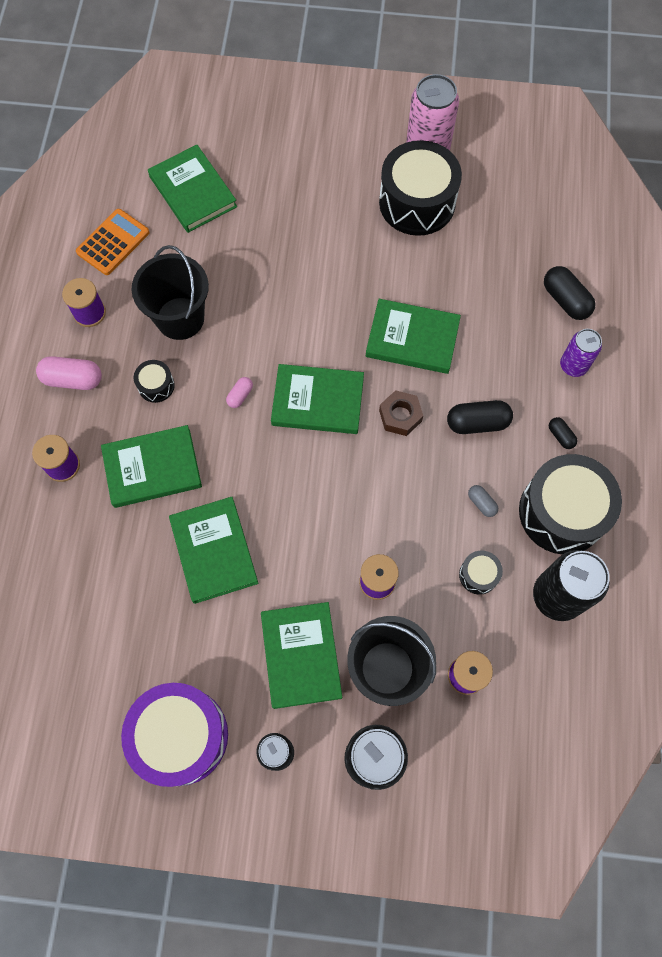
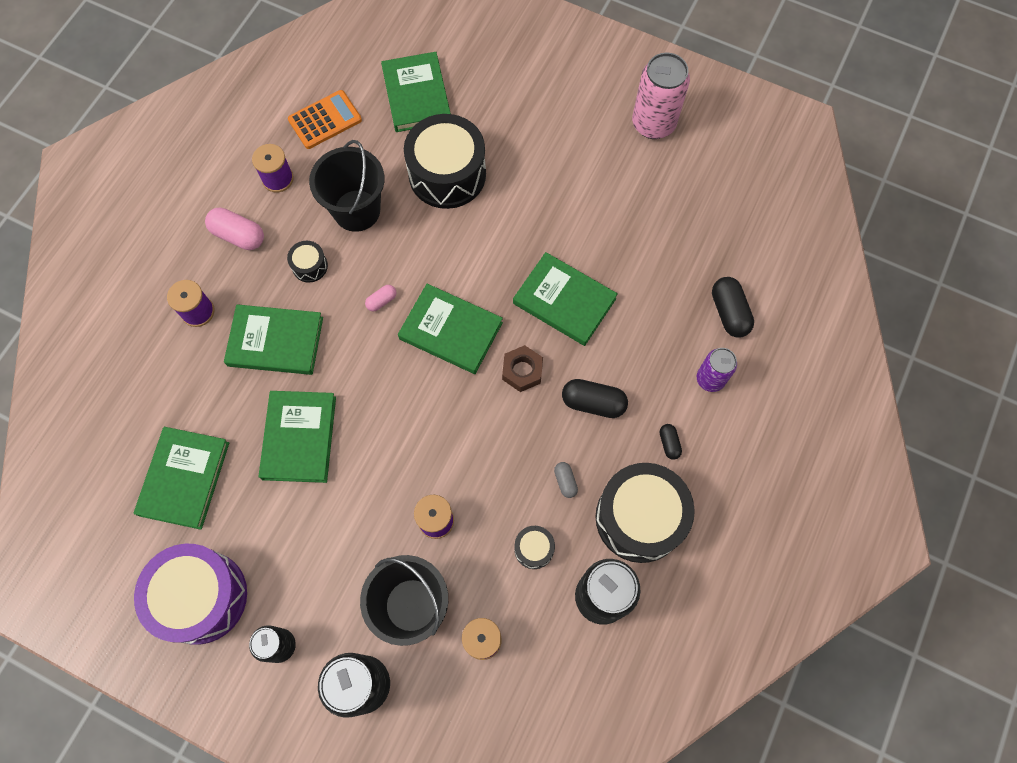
camera: 20 degrees right, 0 degrees up
green book [261,602,342,709] -> green book moved to [134,427,229,530]
black drum [379,140,462,236] -> black drum moved to [404,114,486,209]

